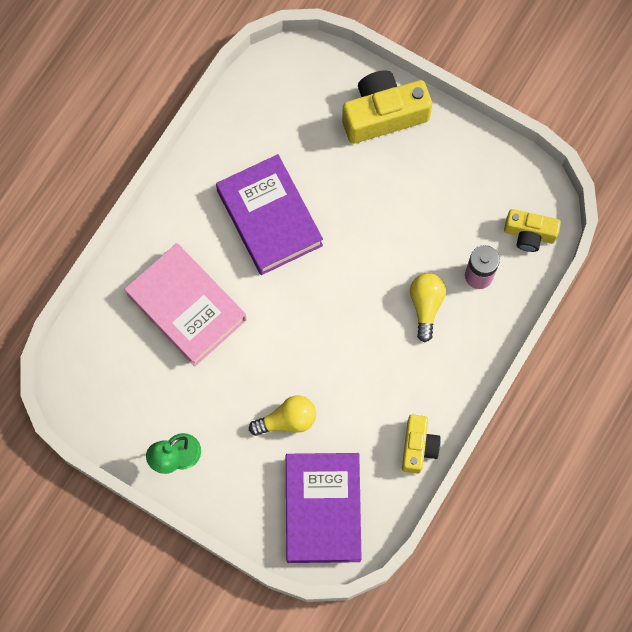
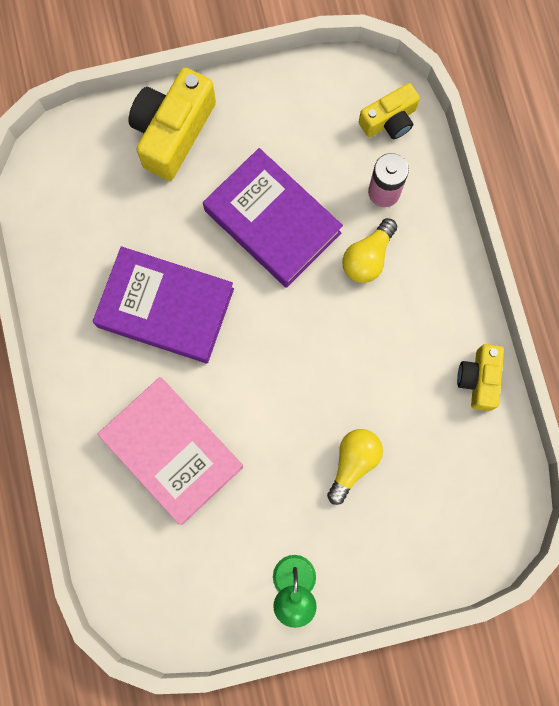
camera: 45 degrees left, 5 degrees up
pink book [124,243,247,367] -> pink book turned 45 degrees clockwise [97,377,243,525]
purple book [286,453,362,563] -> purple book moved to [203,148,343,288]
yellow camera [402,414,441,474] -> yellow camera turned 135 degrees counterclockwise [457,344,504,411]
yellow light bulb [410,273,446,343] -> yellow light bulb turned 105 degrees counterclockwise [342,218,397,283]

